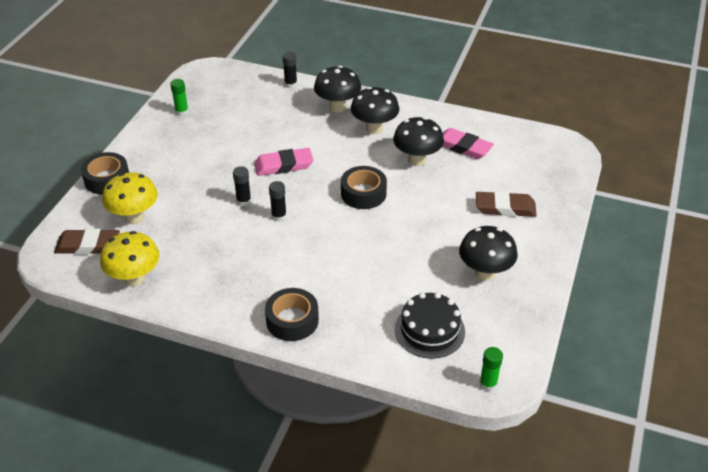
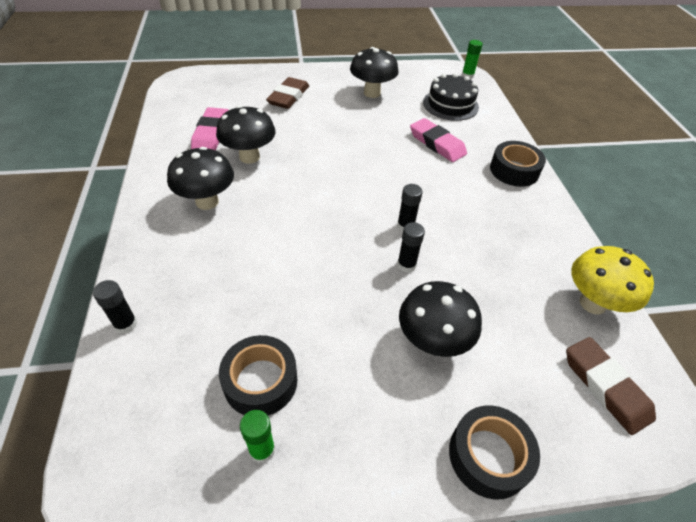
camera: 120 degrees left, 5 degrees up
yellow mushroom [102,172,158,224] -> none
pink eraser [254,148,313,176] -> pink eraser moved to [410,118,467,162]
black mushroom [314,66,361,112] -> black mushroom moved to [399,281,482,357]
black tape [341,166,387,209] -> black tape moved to [219,335,297,415]
brown eraser [476,191,537,217] -> brown eraser turned 45 degrees clockwise [266,77,309,109]

